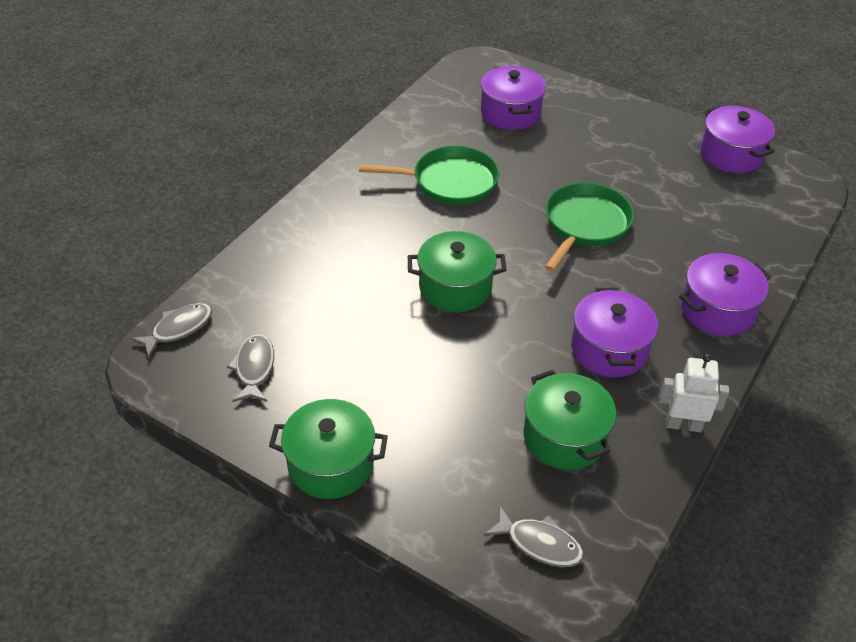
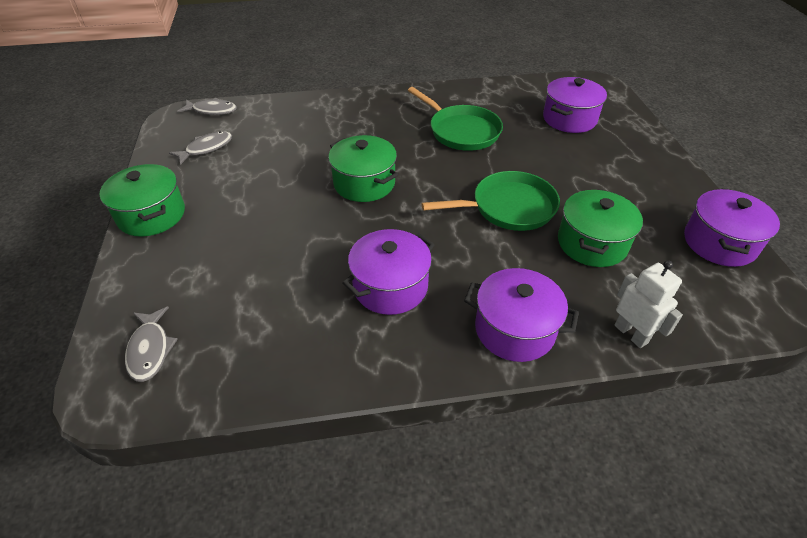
camera: 50 degrees right, 0 degrees up
green pot [524,370,616,470] -> green pot moved to [558,189,643,267]
white robot [659,354,729,432] -> white robot moved to [614,260,683,348]

